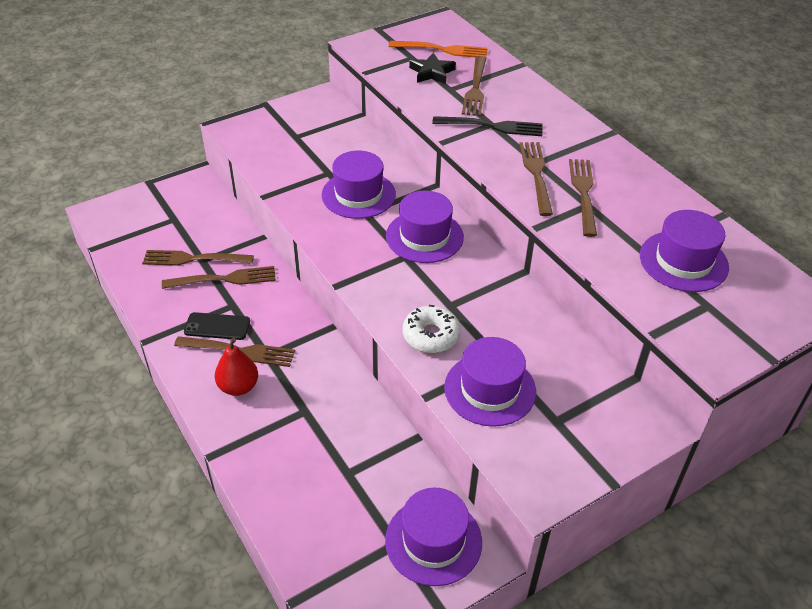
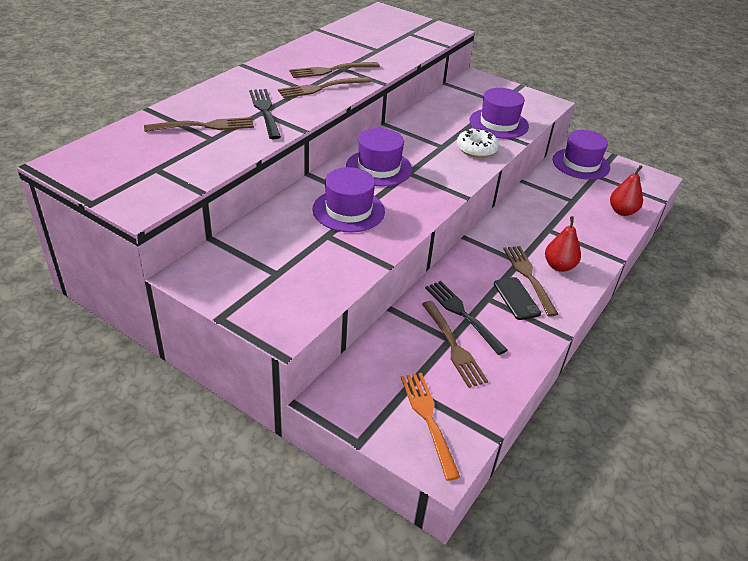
camera: 115 degrees left, 5 degrees down
brown fork [162,266,276,289] -> black fork [425,281,507,355]
orange fork [389,41,488,57] -> orange fork moved to [401,373,460,481]
black star [409,53,456,84] -> none
purple hat [640,210,729,292] -> none
none -> red pear [610,165,643,216]

